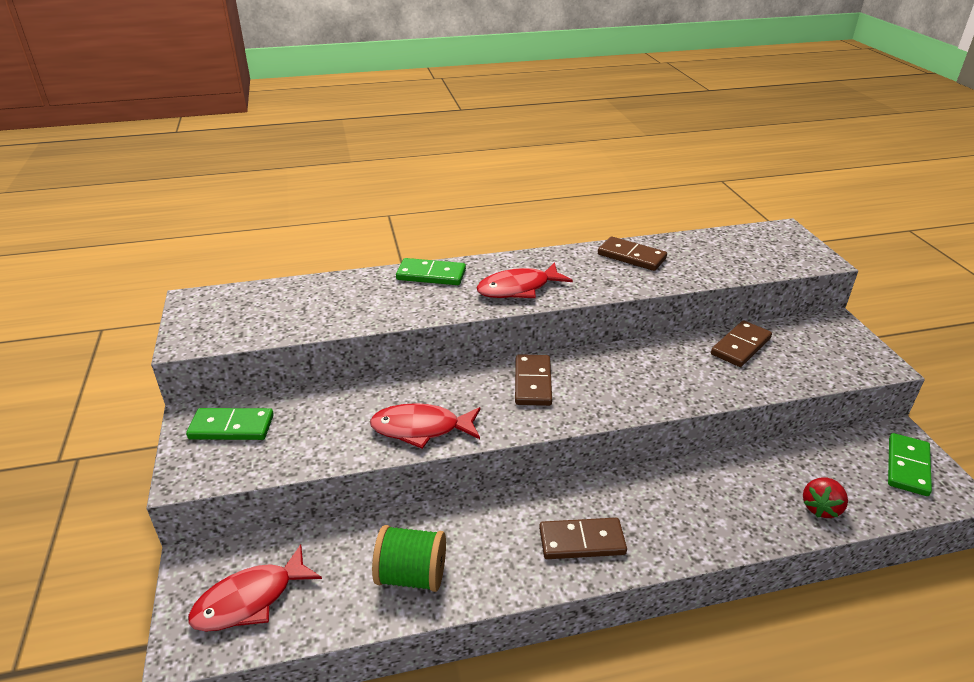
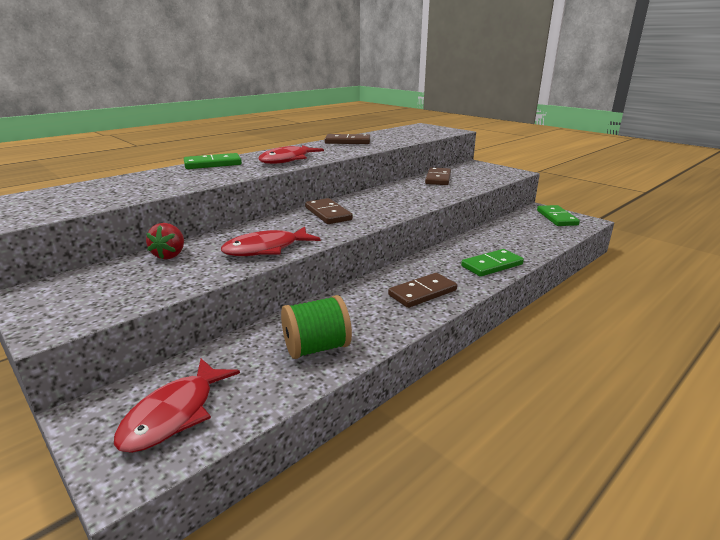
camera: 30 degrees left, 10 degrees down
green domino [186,408,274,440] -> green domino moved to [461,249,524,277]
red strawberry [803,478,848,518] -> red strawberry moved to [146,223,184,259]

